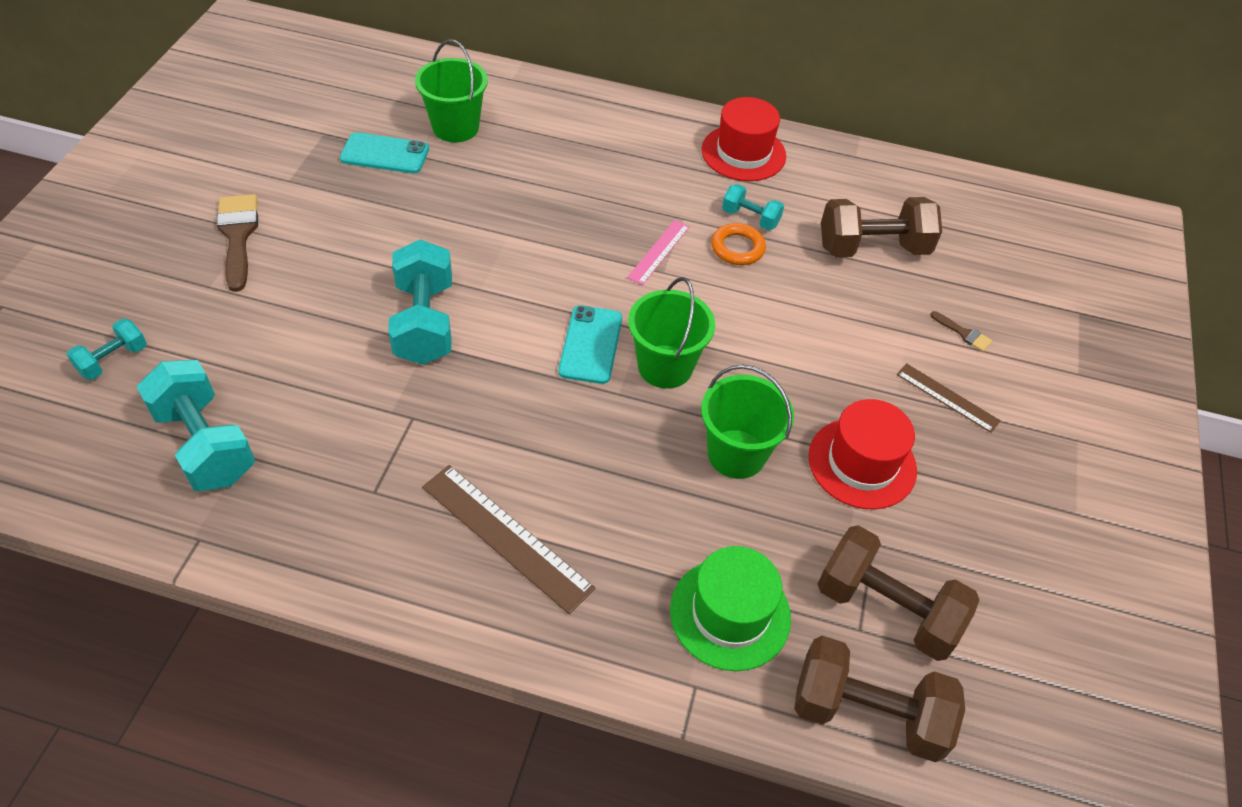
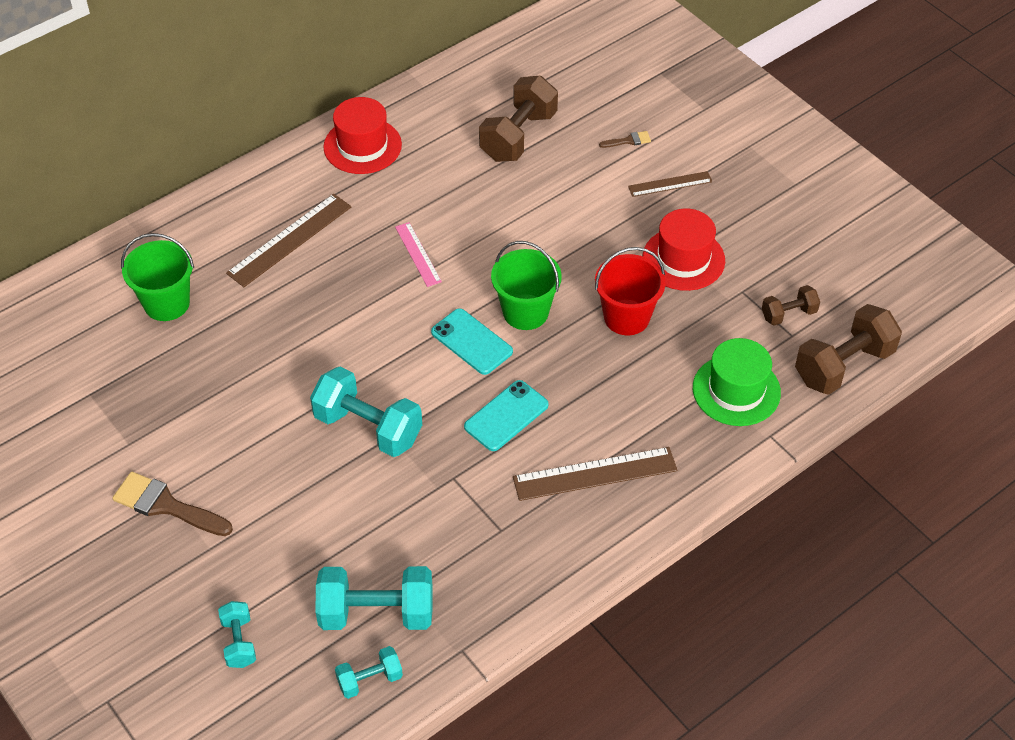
camera: 50 degrees left, 0 degrees up
turquoise phone [340,132,429,174] -> turquoise phone moved to [464,380,549,451]
green bucket [701,365,794,479] -> red bucket [595,247,666,335]
orange ring [711,223,766,265] -> none
turquoise dumbbell [722,184,784,230] -> turquoise dumbbell moved to [335,646,403,699]
brown dumbbell [818,525,979,661] -> brown dumbbell [762,285,820,326], size x0.54
none -> brown ruler [226,194,351,287]

